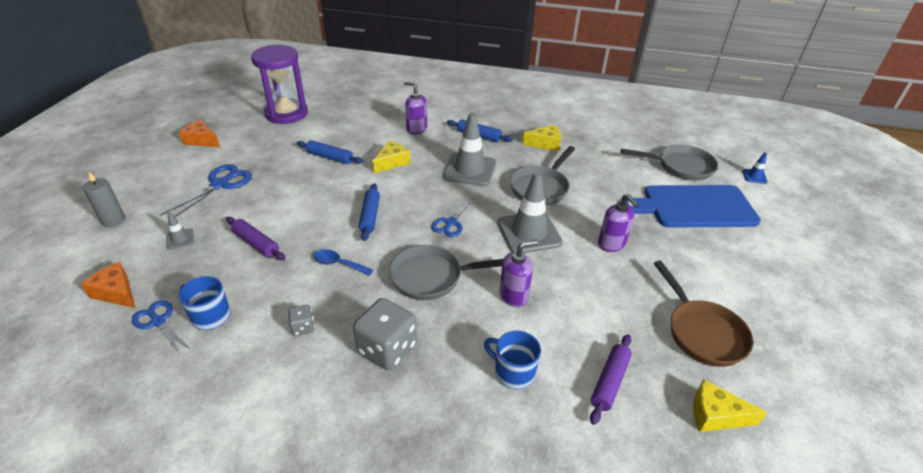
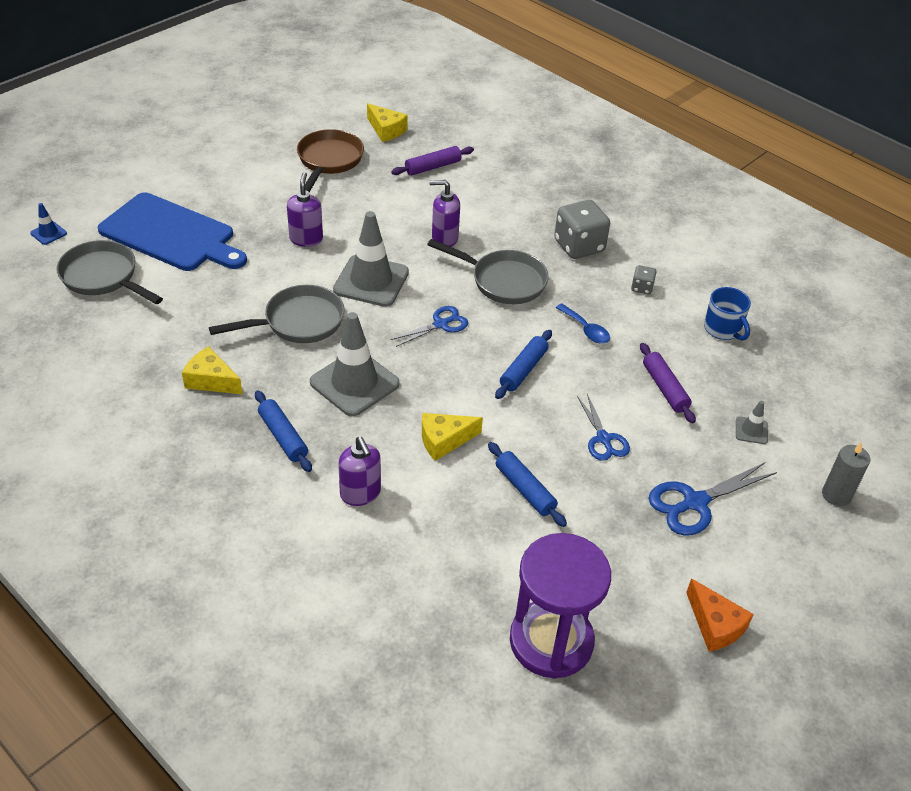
camera: 150 degrees left, 5 degrees up
orange cheese [81,262,135,308] -> none
blue scissors [132,300,190,354] -> blue scissors moved to [577,394,630,461]
blue mug [484,331,541,390] -> none

